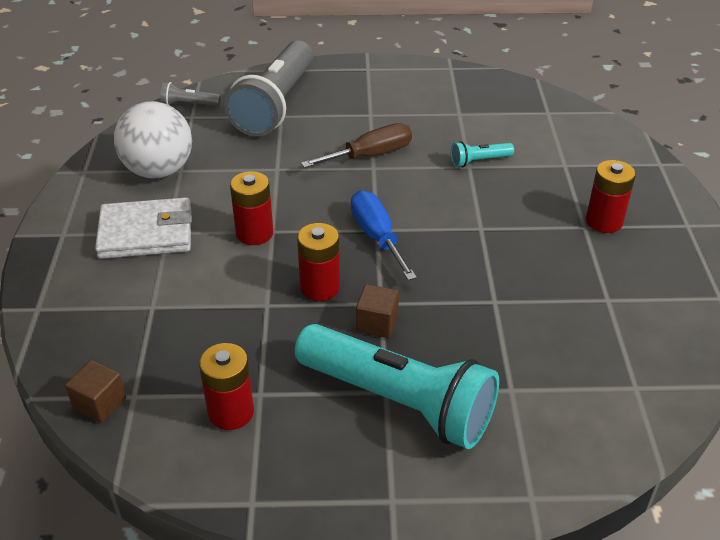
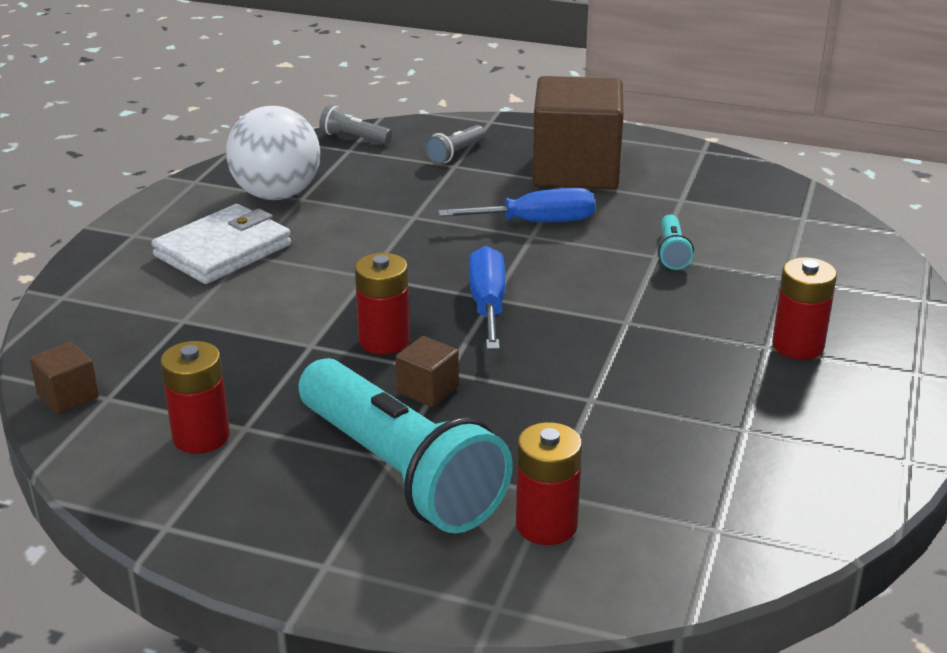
camera: 20 degrees right, 10 degrees down
white wallet [95,197,192,259] -> white wallet turned 60 degrees counterclockwise [152,204,291,284]
grey flashlight [225,40,313,137] -> grey flashlight [425,125,485,164], size x0.41
red battery [230,171,273,245] -> red battery moved to [516,422,582,545]
brown screwdriver [301,123,412,168] -> blue screwdriver [438,188,595,222]
turquoise flashlight [451,141,514,167] -> turquoise flashlight turned 90 degrees counterclockwise [658,215,694,270]
none -> brown cube [532,76,624,189]

